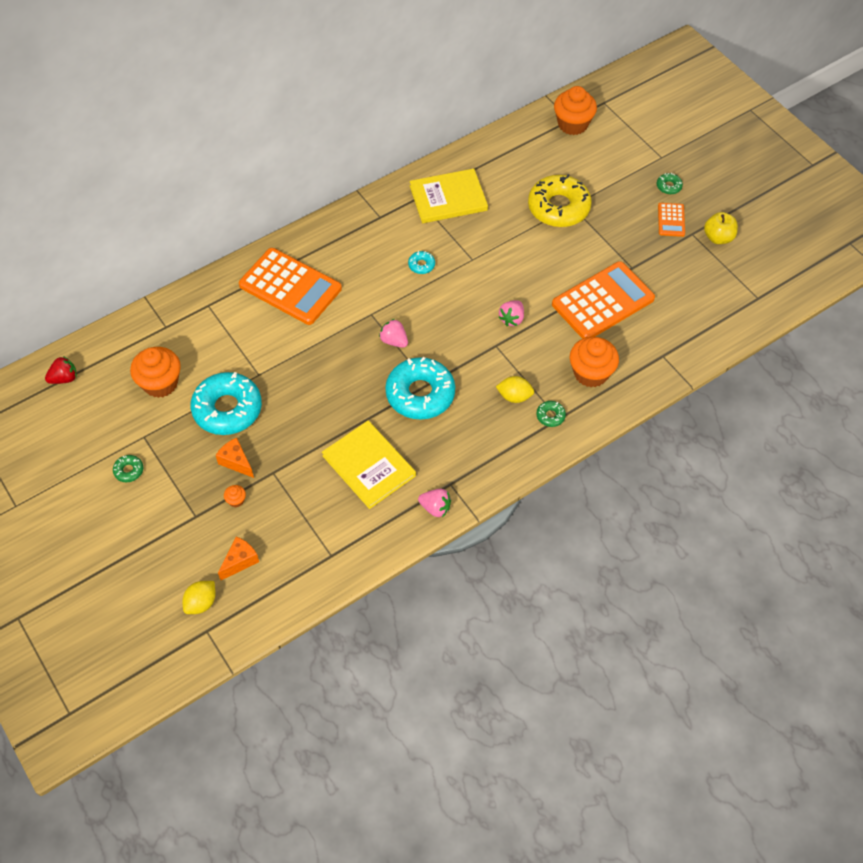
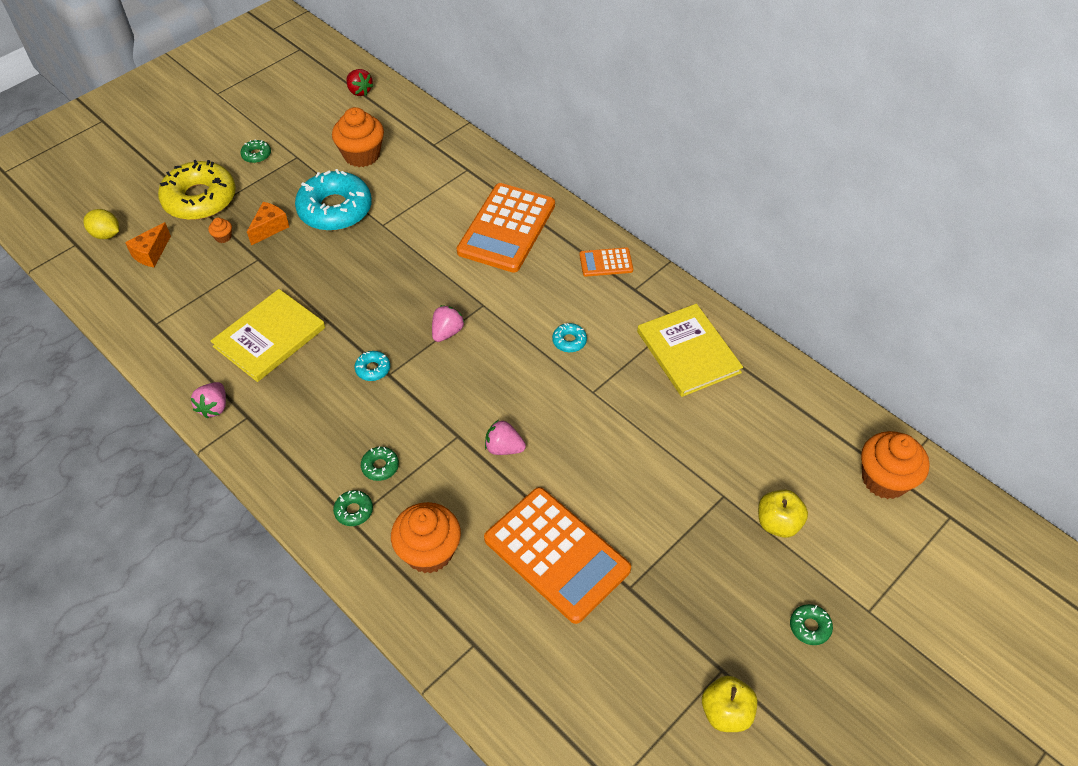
camera: 80 degrees right, 5 degrees down
orange cheese [218,536,259,580] -> orange cheese turned 90 degrees clockwise [125,222,171,267]
turquoise donut [385,357,455,420] -> turquoise donut [355,351,390,381], size x0.42
yellow lemon [496,376,534,403] -> green donut [361,446,399,481]
yellow donut [528,174,592,227] -> yellow donut moved to [158,160,236,220]
orange calculator [658,203,685,237] -> orange calculator moved to [580,247,633,277]
none -> yellow apple [758,490,808,538]

